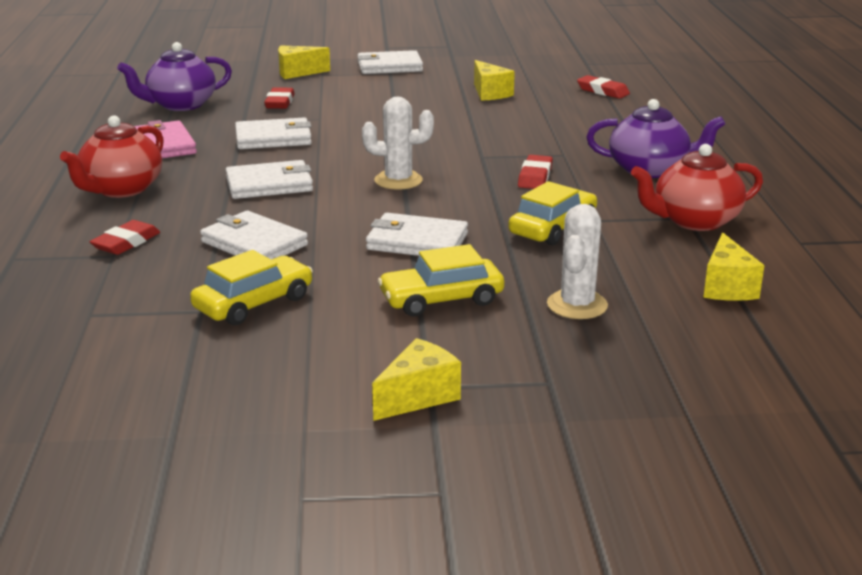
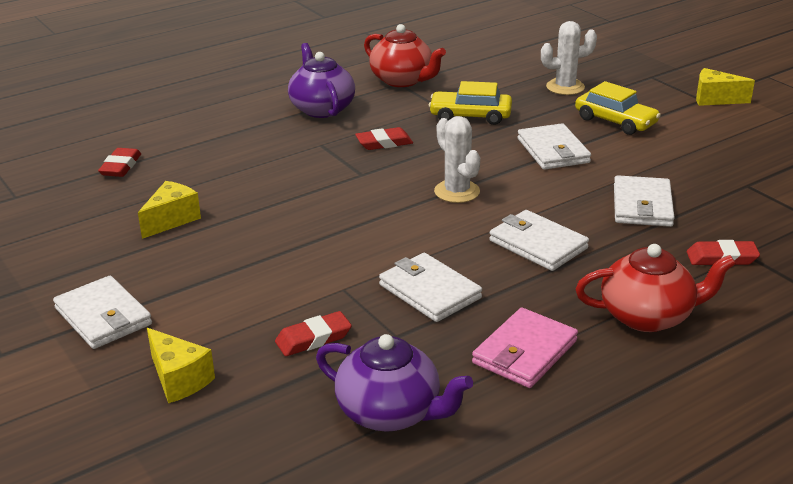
camera: 120 degrees left, 5 degrees up
yellow car [190,250,313,325] -> none
yellow cheese [703,232,765,301] -> none

